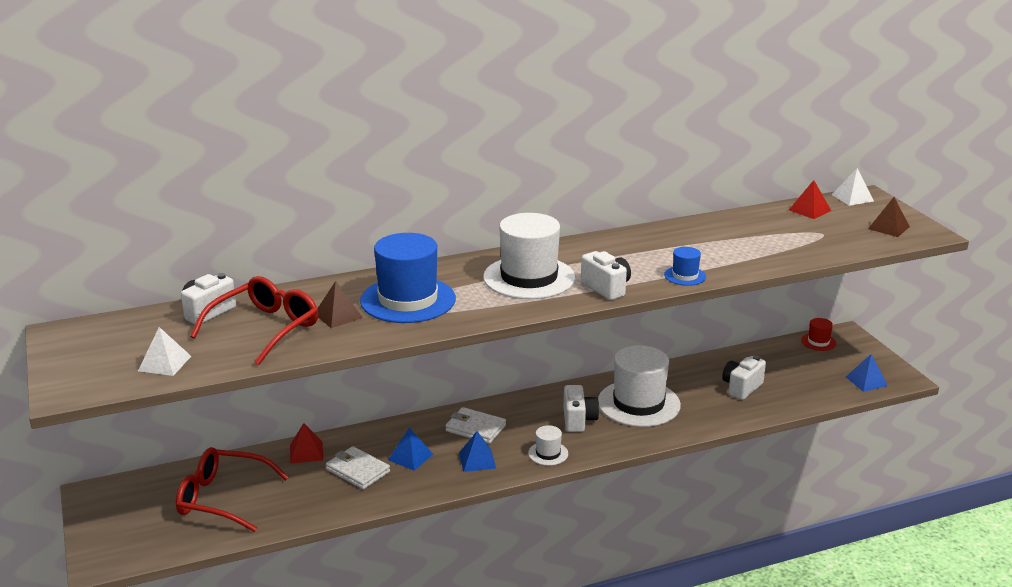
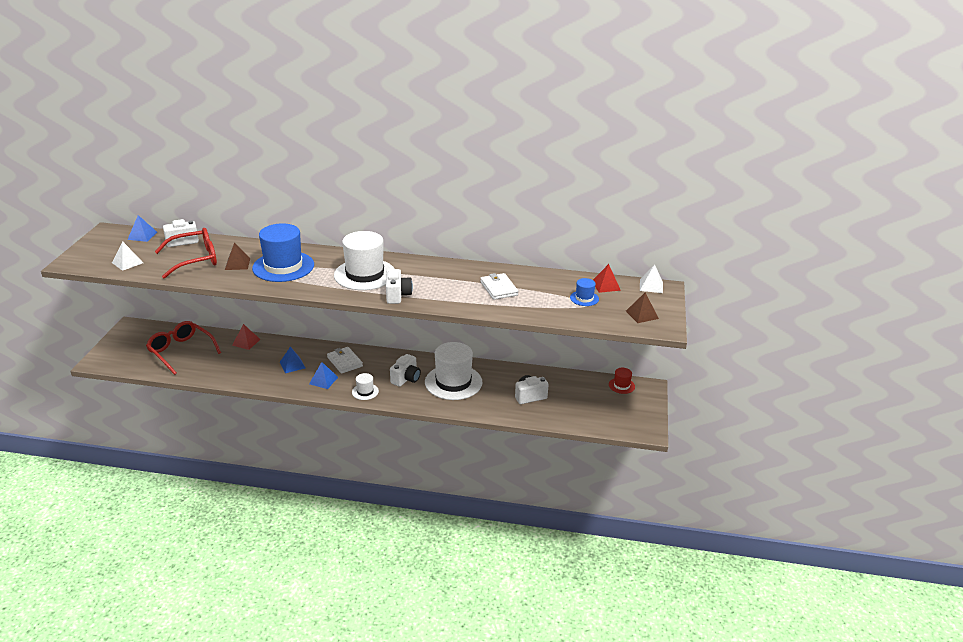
camera: 30 degrees right, 5 degrees up
white wallet [326,446,390,489] -> white wallet moved to [480,273,518,300]
blue hat [664,247,706,286] -> blue hat moved to [570,278,599,306]
blue pyramid [846,354,888,392] -> blue pyramid moved to [127,215,157,242]

